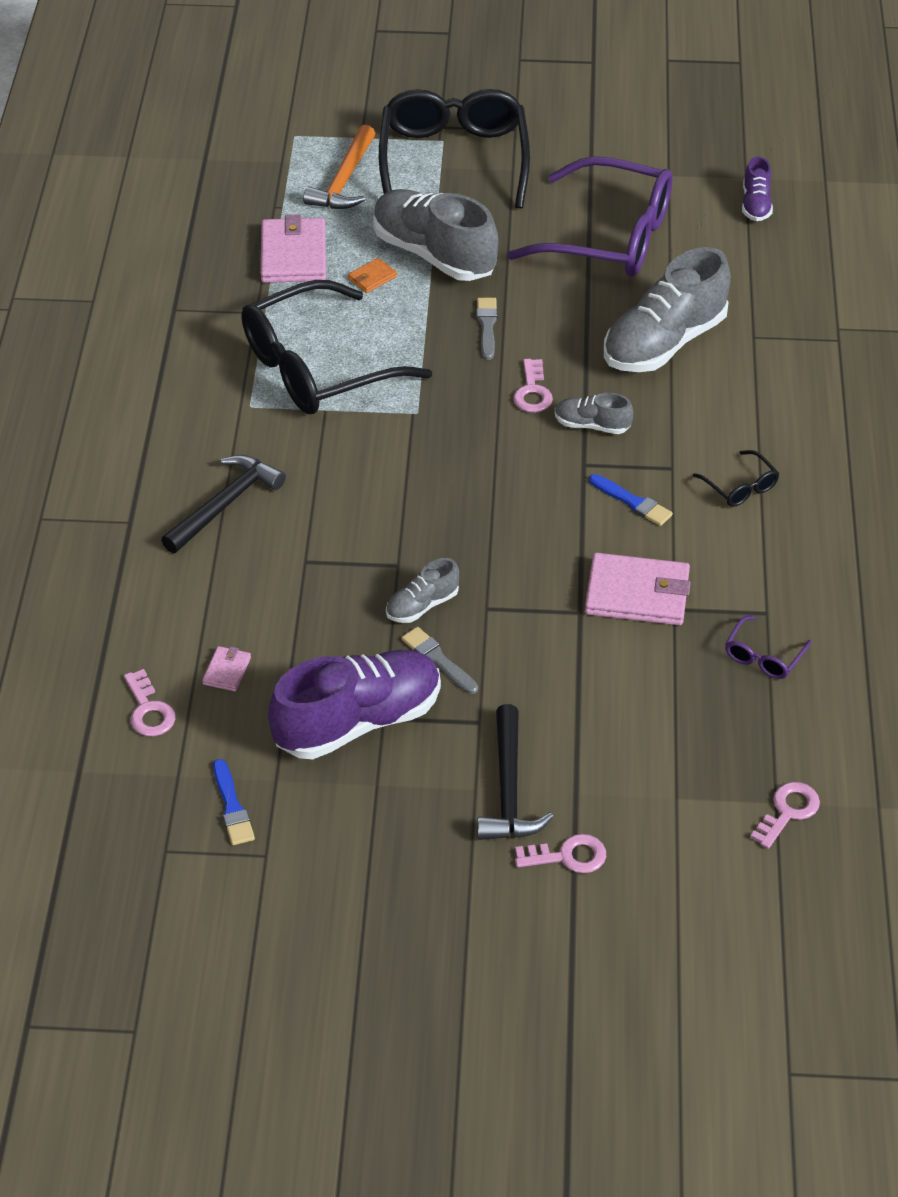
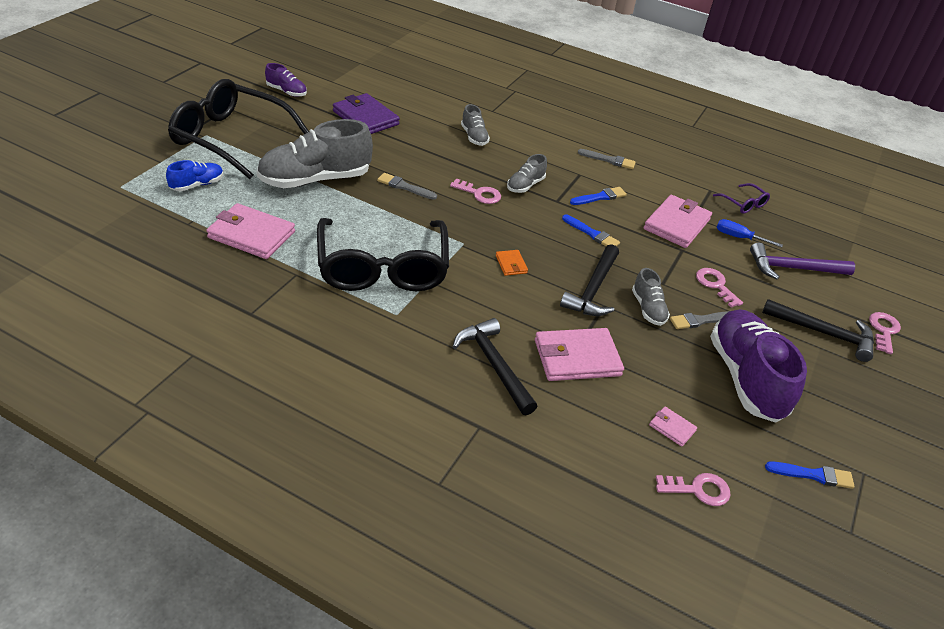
camera: 70 degrees left, 5 degrees down
orange hammer [303,125,375,209] -> blue shoe [166,160,223,191]
orange wallet [348,258,397,293] -> orange wallet moved to [496,250,528,276]
purple glasses [507,156,672,277] -> purple wallet [333,93,400,134]
grey shoe [604,247,731,372] -> grey shoe [461,104,490,146], size x0.48
black glasses [693,450,780,507] -> grey brush [578,149,636,169]
purple shoe [742,156,773,221] -> purple shoe moved to [265,63,307,97]
pink key [750,782,820,849] -> pink key moved to [696,268,743,308]
none -> pink wallet [535,328,624,381]
none -> black hammer [560,244,619,316]
none -> blue brush [562,214,620,246]
none -> blue screwdriver [717,219,783,247]
none -> purple hammer [750,243,855,279]

